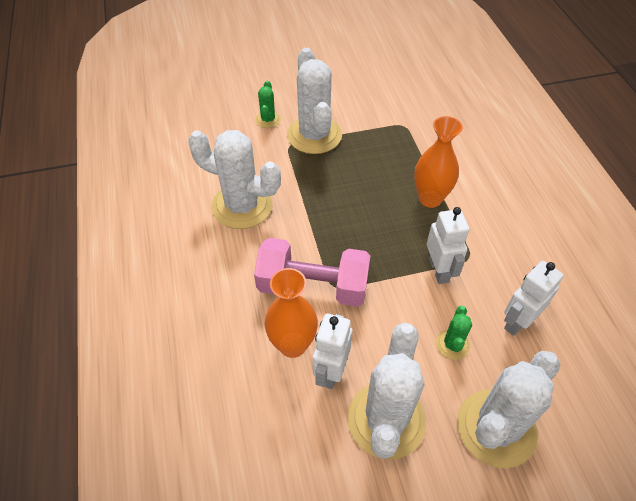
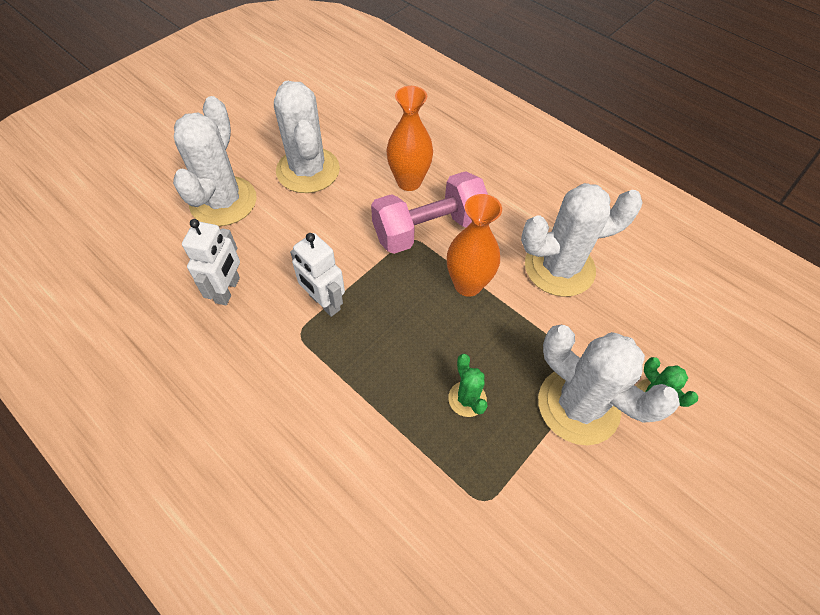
camera: 145 degrees right, 5 degrees up
white robot [313,313,353,389] -> none
orange vase [414,116,463,208] -> orange vase moved to [447,194,502,297]
green cactus [436,306,472,360] -> green cactus moved to [448,354,488,417]

